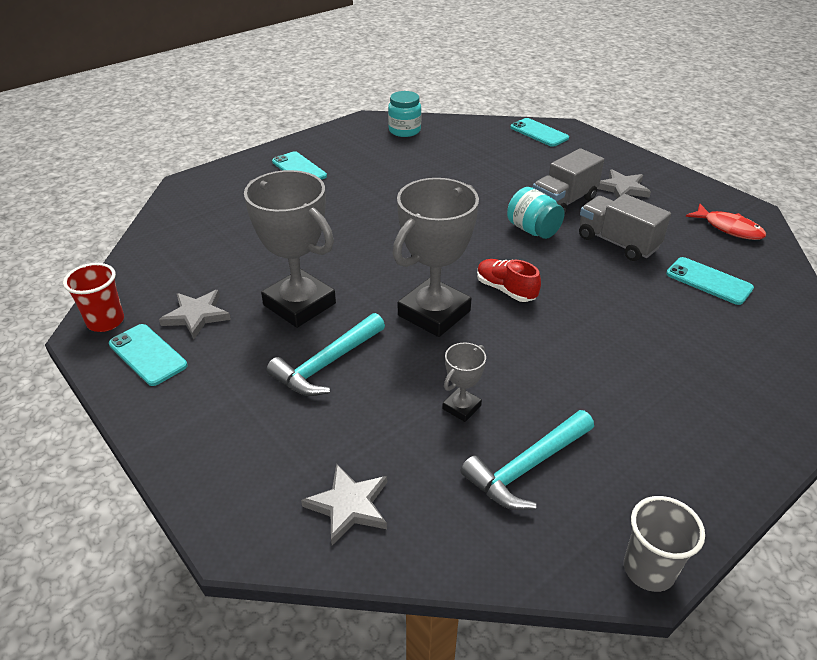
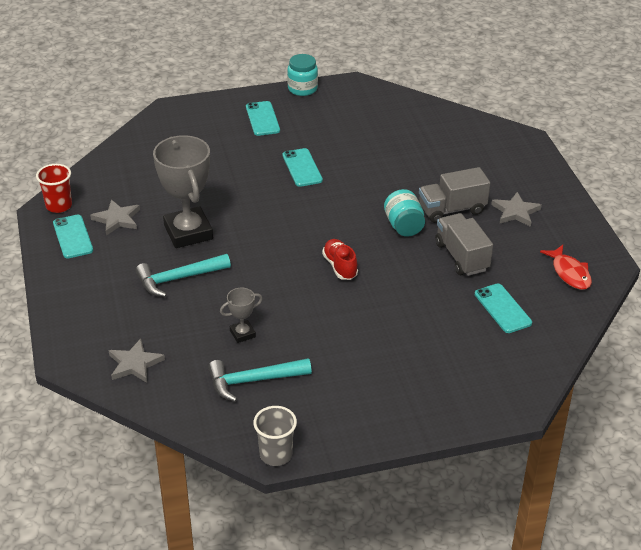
camera: 25 degrees right, 0 degrees up
turquoise jar [388,91,421,137] -> turquoise jar moved to [287,54,318,96]
grey trophy [393,178,479,337] -> none
turquoise phone [510,118,569,147] -> turquoise phone moved to [283,148,323,187]

